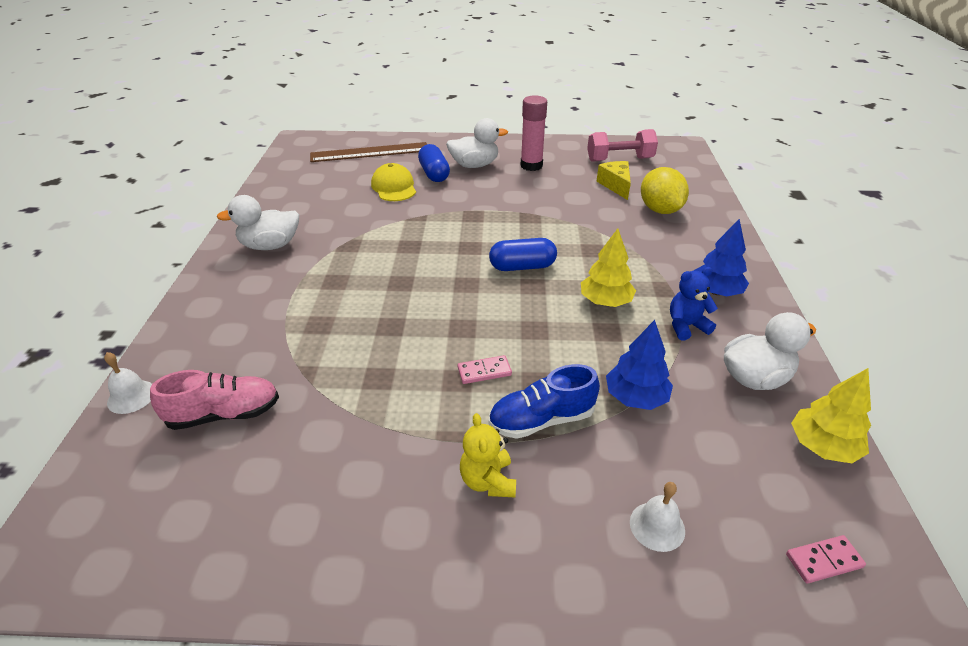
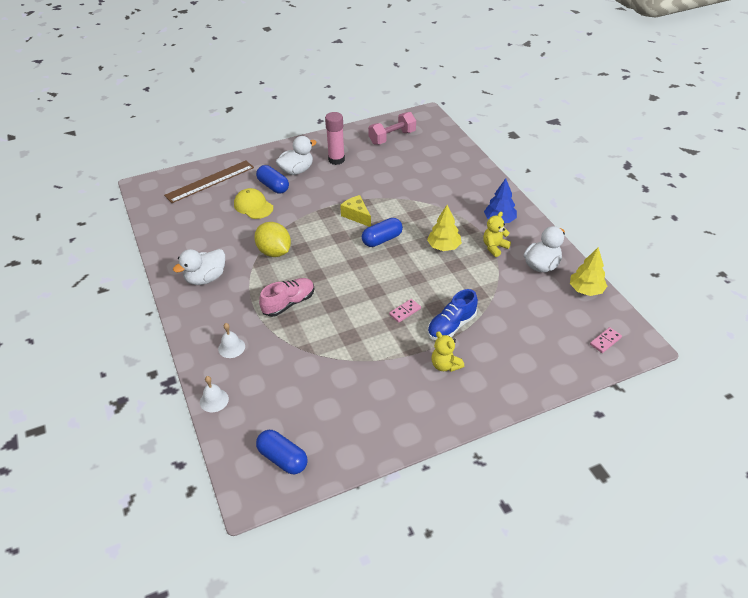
camera: 25 degrees left, 5 degrees up
pink shoe [150,370,279,430] -> pink shoe moved to [259,278,314,317]
yellow cheese [596,161,631,200] -> yellow cheese moved to [340,195,371,227]
blue tree [606,320,673,410] -> none
white bell [630,482,685,552] -> white bell moved to [218,323,245,358]
yellow lemon [641,167,689,214] -> yellow lemon moved to [254,222,291,257]
blue teddy bear [670,267,718,341] -> yellow teddy bear [483,212,511,257]
none -> blue capsule [256,430,307,474]

